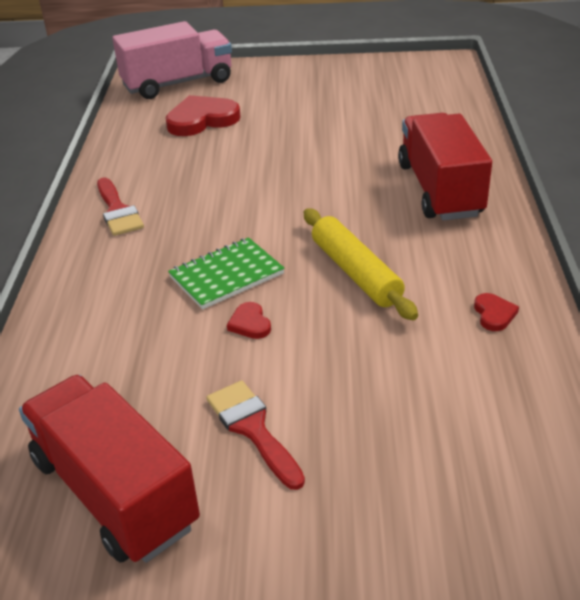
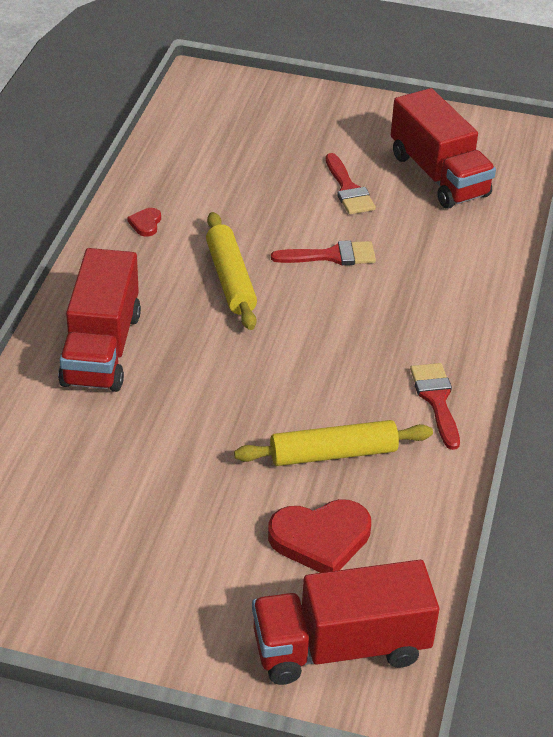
camera: 170 degrees left, 5 degrees up
pink truck [112,21,232,99] -> red truck [252,560,439,685]
green notebook [168,237,285,309] -> none
red heart [227,302,271,339] -> red brush [271,240,376,265]
none -> yellow rolling pin [234,420,433,466]

